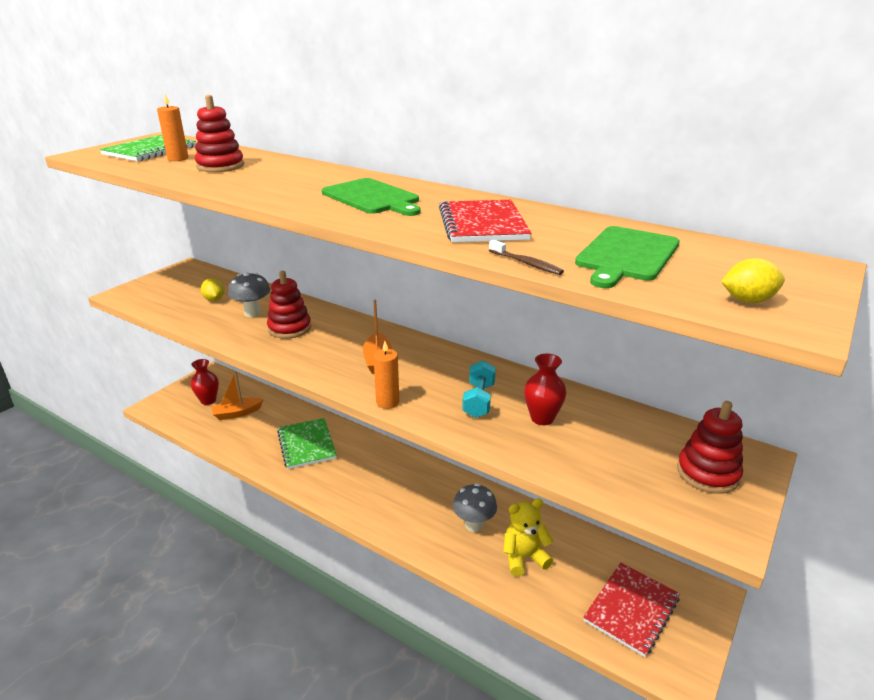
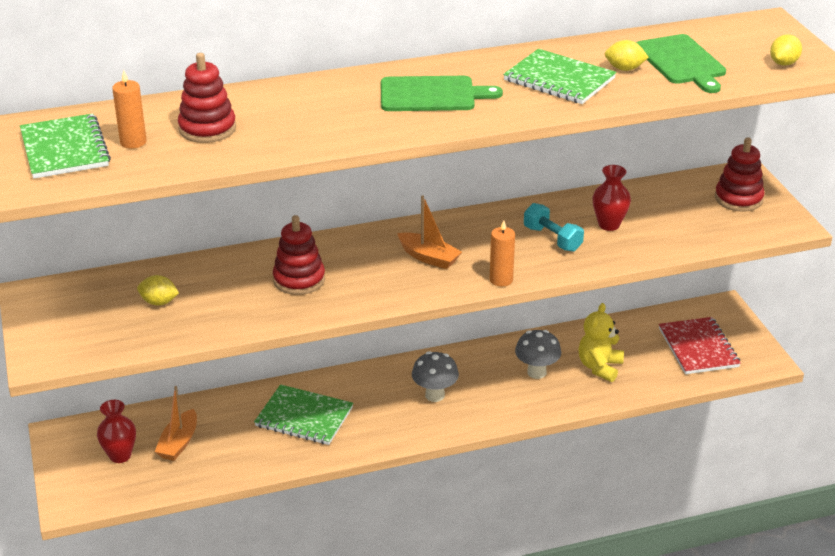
camera: 50 degrees left, 5 degrees up
grey mushroom [228,272,270,317] -> grey mushroom moved to [412,351,459,402]
red notebook [439,200,532,242] -> green notebook [503,49,616,104]
brown toothbrush [489,240,564,275] -> none
none -> yellow lemon [605,40,649,71]

